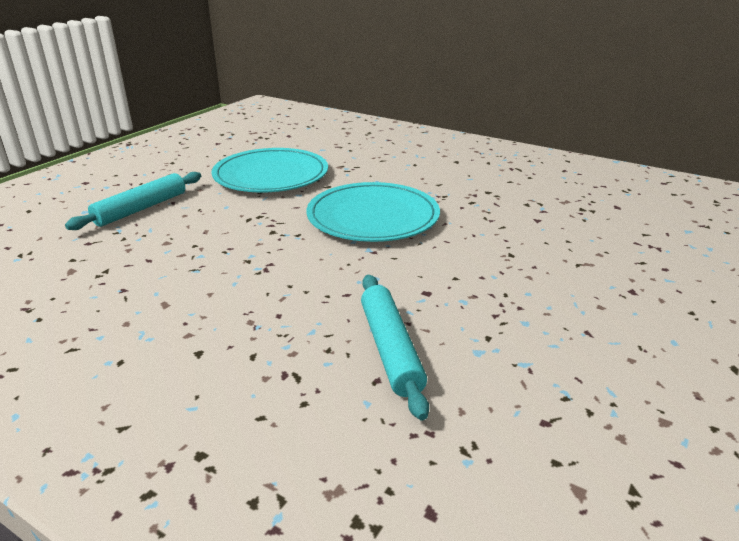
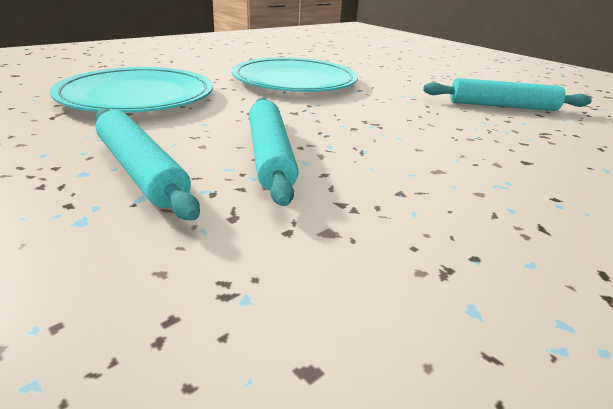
camera: 75 degrees left, 0 degrees up
none -> turquoise rolling pin [249,98,299,206]

